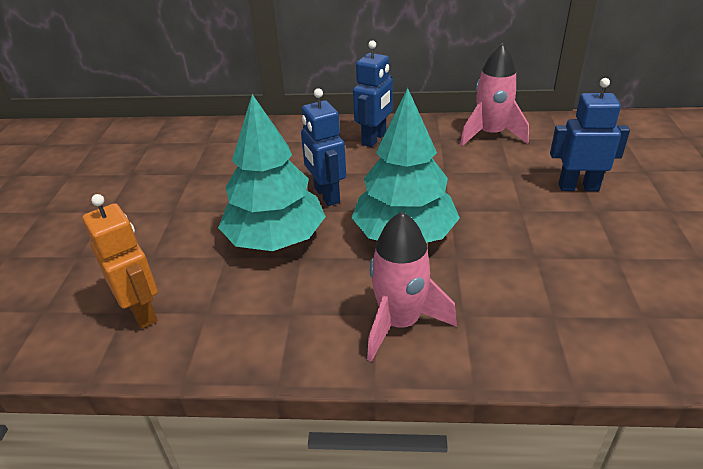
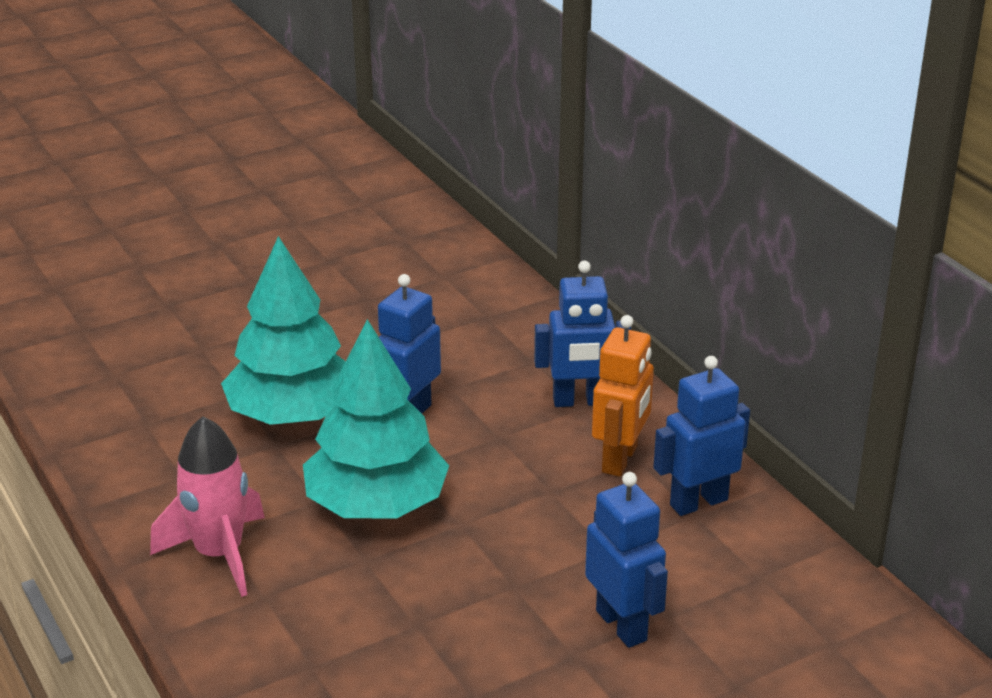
camera: 55 degrees right, 5 degrees down
orange robot [82,194,158,329] -> orange robot moved to [592,315,654,477]
pink rocket [460,43,529,146] -> blue robot [654,356,750,516]

